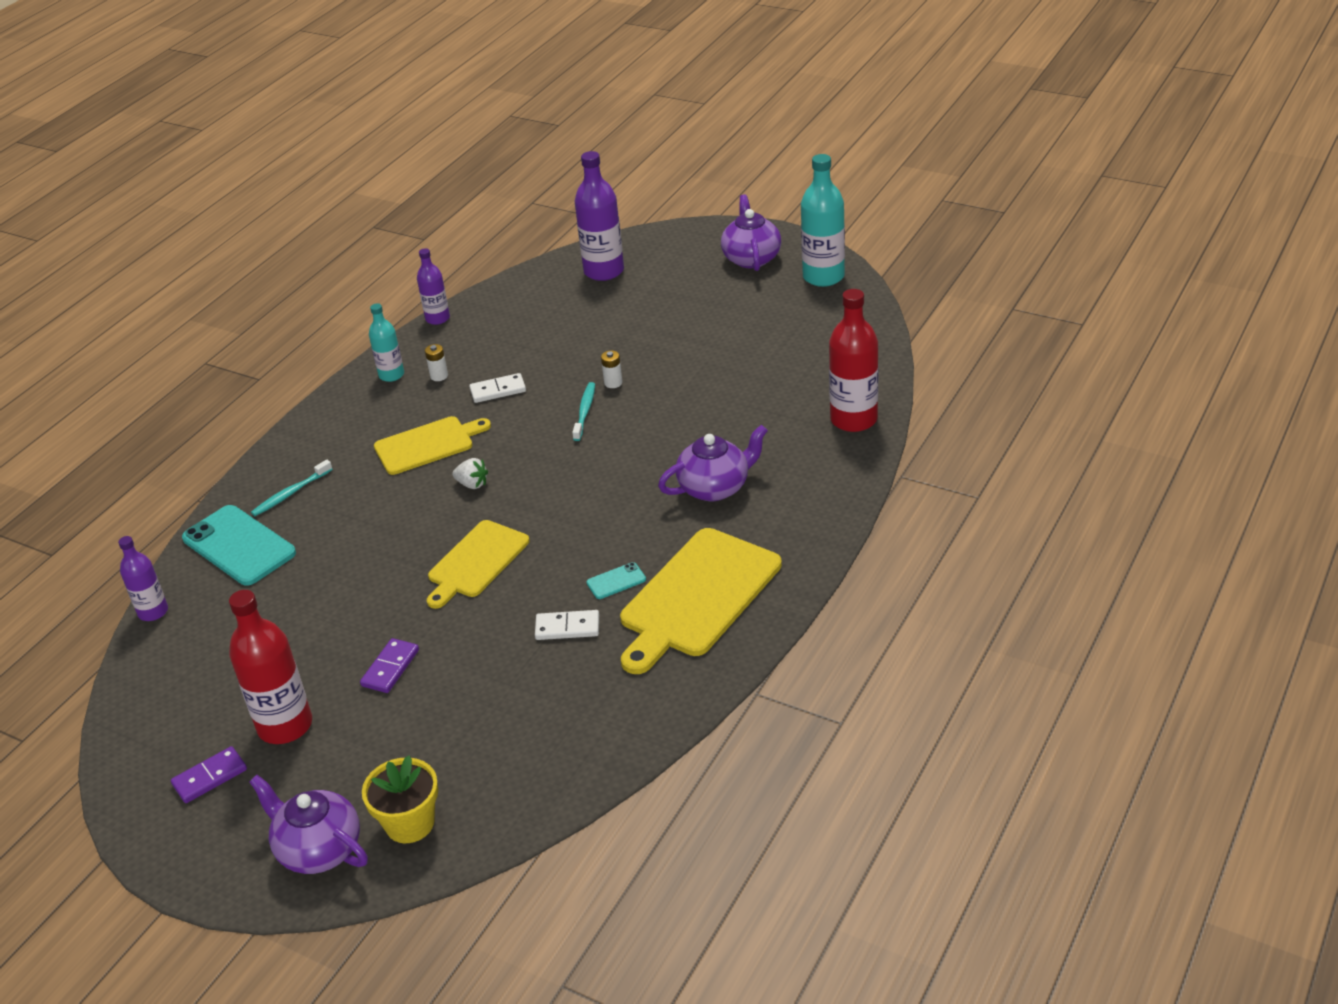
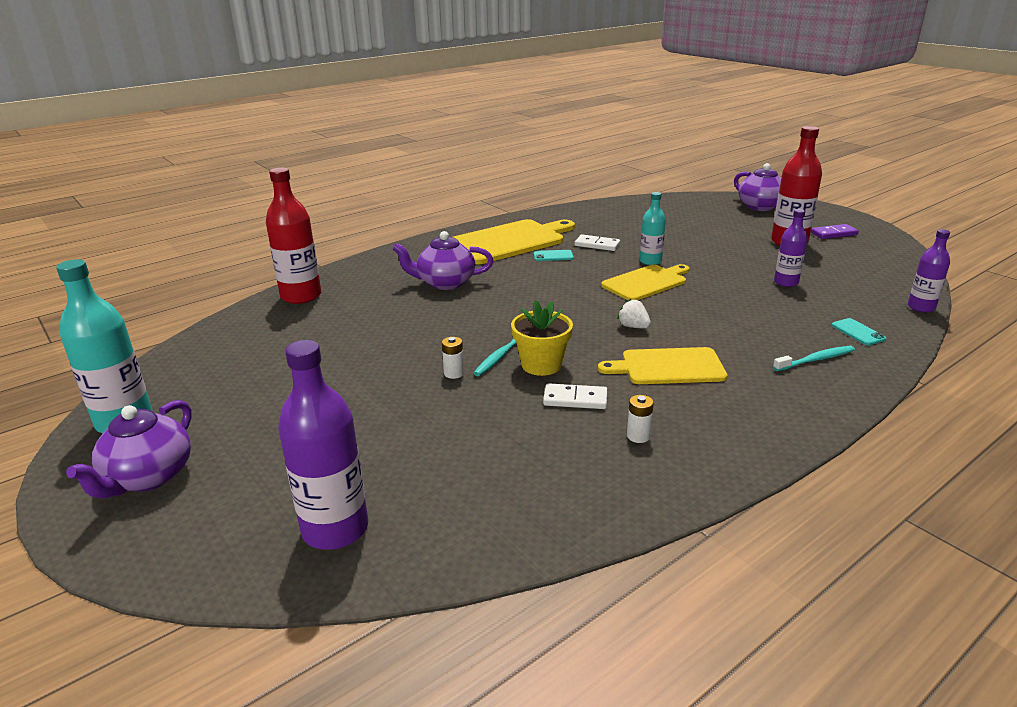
camera: 160 degrees left, 10 degrees down
turquoise phone [182,505,296,586] -> turquoise phone [832,318,886,345], size x0.45
purple domino [360,638,419,693] -> none
yellow flower pot [362,756,438,843] -> yellow flower pot moved to [511,300,573,376]
turquoise bottle [369,303,404,382] -> turquoise bottle moved to [639,192,666,265]
purple bottle [417,248,450,325] -> purple bottle moved to [774,209,808,287]

